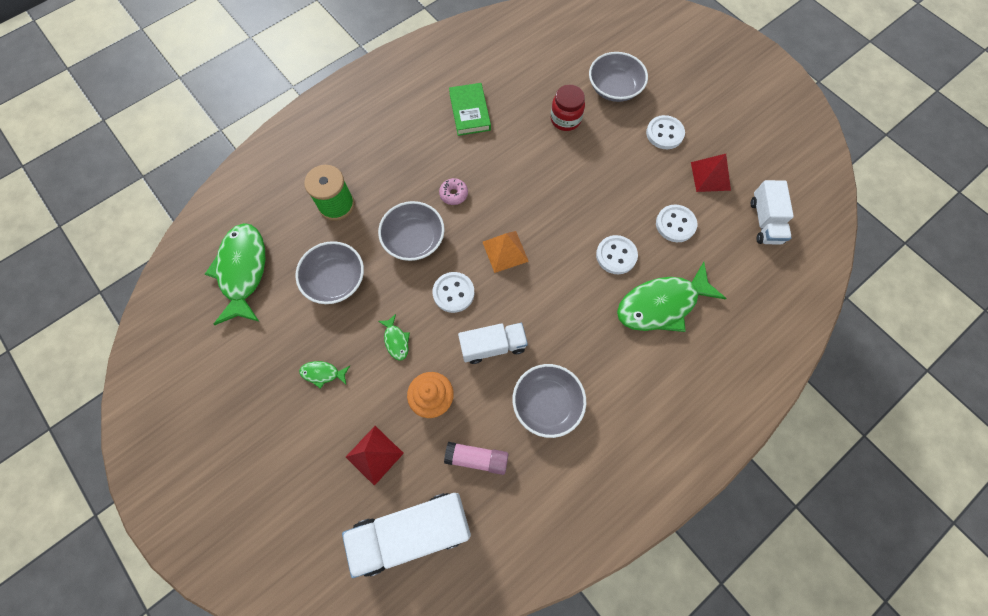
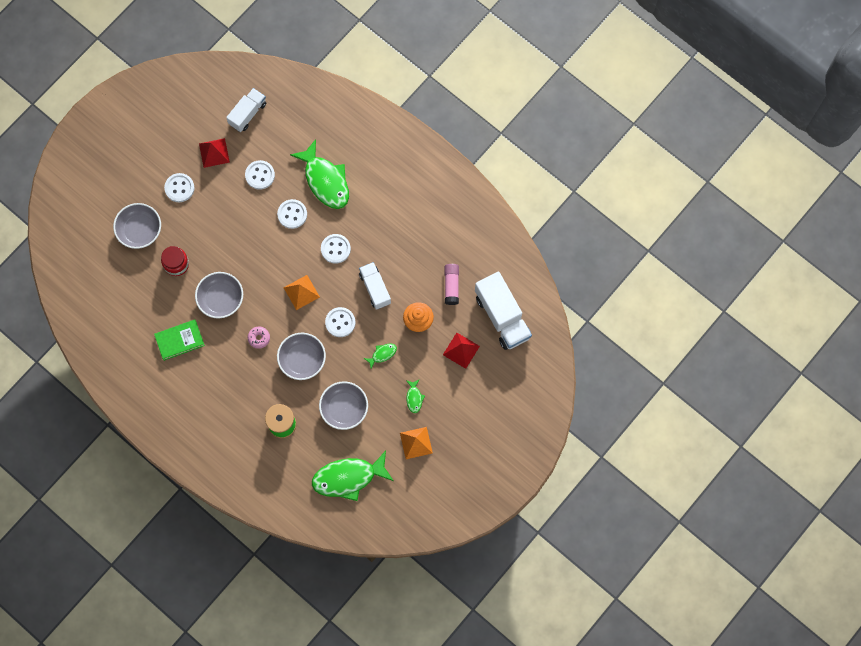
camera: 100 degrees left, 5 degrees up
grey bowl [513,364,586,438] -> grey bowl moved to [195,272,243,319]
white truck [751,180,794,244] -> white truck turned 45 degrees counterclockwise [226,88,267,132]
none -> white button [321,234,351,264]
none -> orange pyramid [400,427,433,459]

